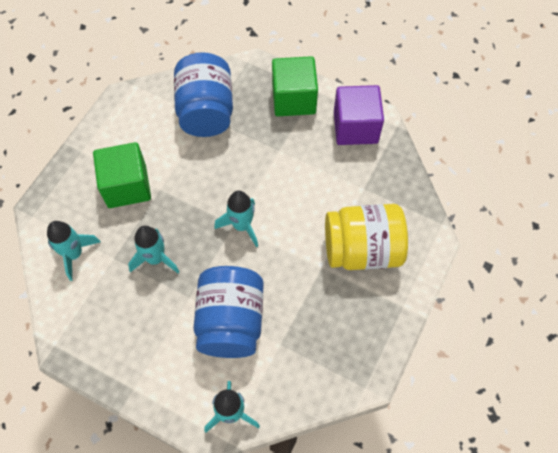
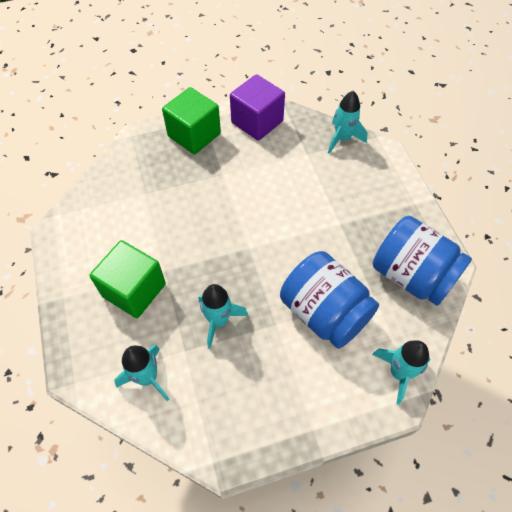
camera: 45 degrees left, 5 degrees down
blue jar [174,52,233,137] -> blue jar moved to [373,216,472,306]
turquoise rocket [214,191,258,247] -> turquoise rocket moved to [328,91,368,154]
yellow jar [325,204,408,270] -> none

